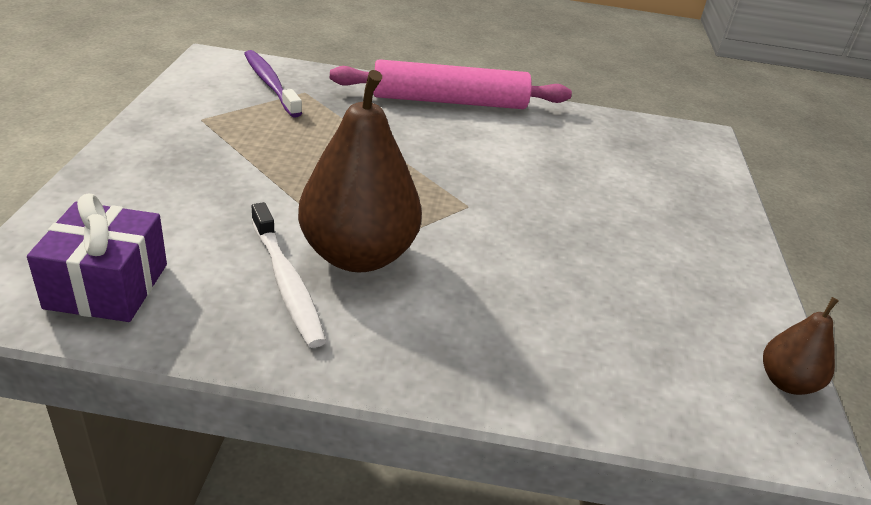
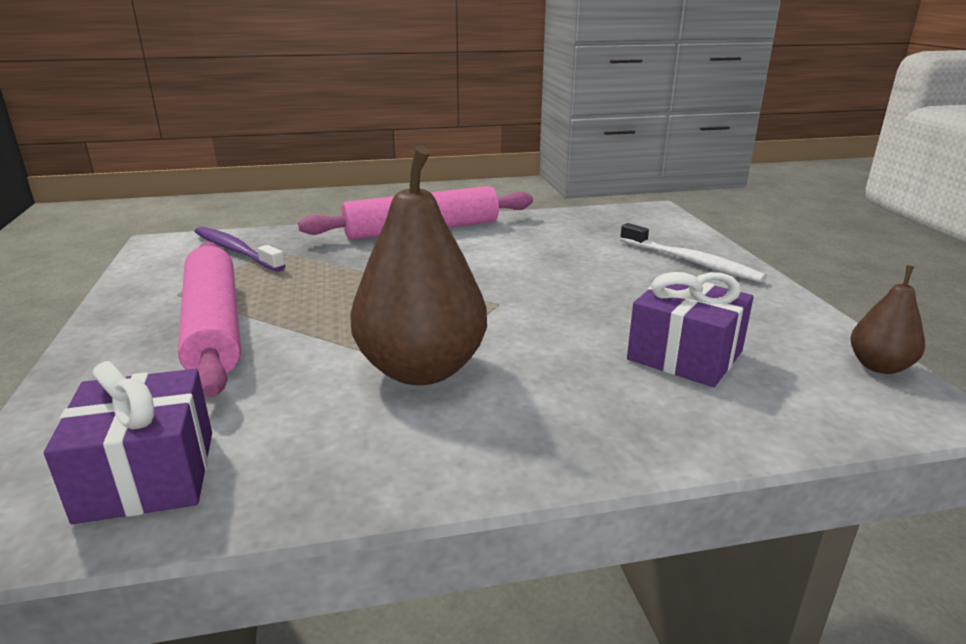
camera: 15 degrees left, 10 degrees down
white toothbrush [252,202,326,348] -> white toothbrush moved to [620,223,767,283]
none -> pink rolling pin [178,242,241,397]
none -> purple gift [627,272,754,387]

